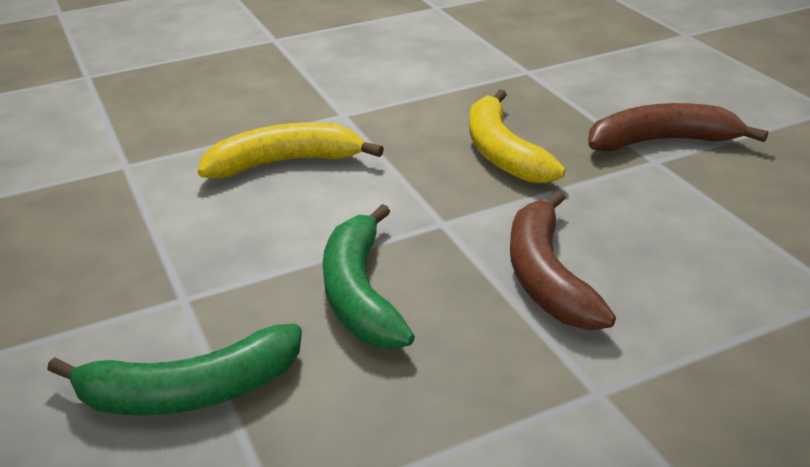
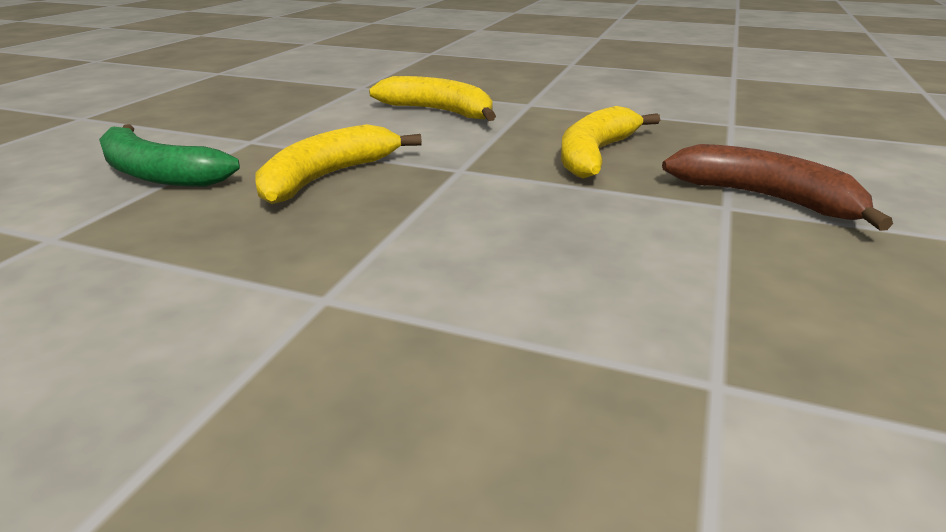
camera: 45 degrees right, 5 degrees down
green banana [322,204,415,349] -> yellow banana [256,124,422,204]
brown banana [510,191,616,330] -> none

